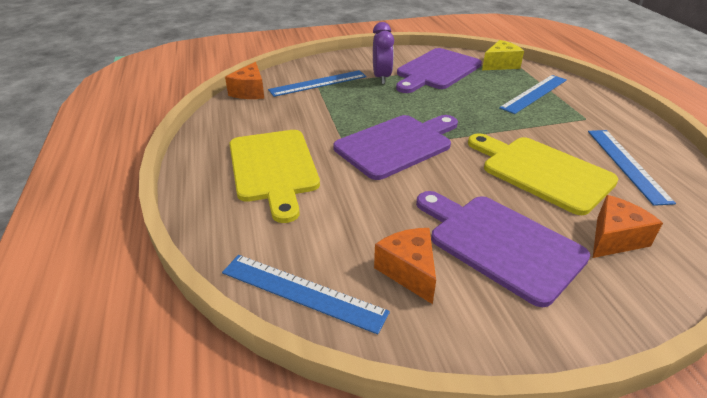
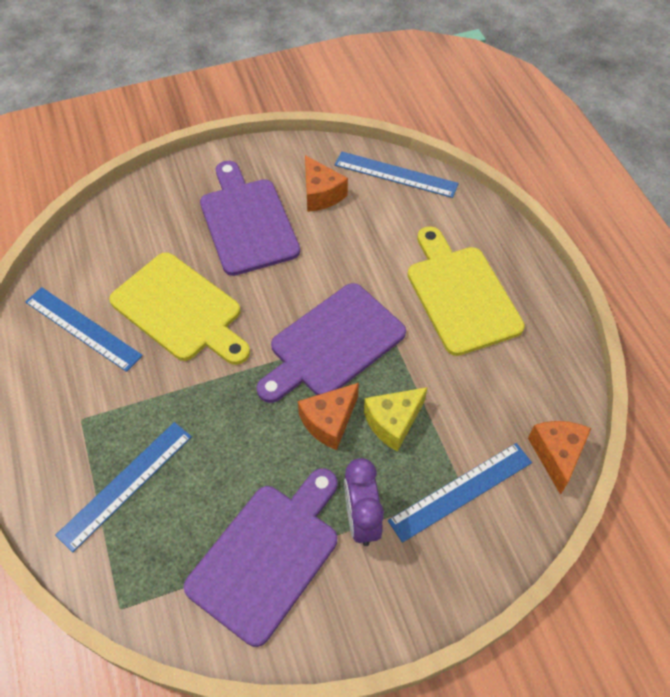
camera: 175 degrees right, 20 degrees up
purple cutting board [416,191,590,307] -> purple cutting board turned 150 degrees counterclockwise [200,161,300,276]
yellow cheese [482,40,524,70] -> yellow cheese moved to [364,387,428,452]
blue ruler [588,130,676,206] -> blue ruler turned 45 degrees counterclockwise [25,287,143,372]
orange cheese [593,195,663,258] -> orange cheese moved to [298,383,359,450]

